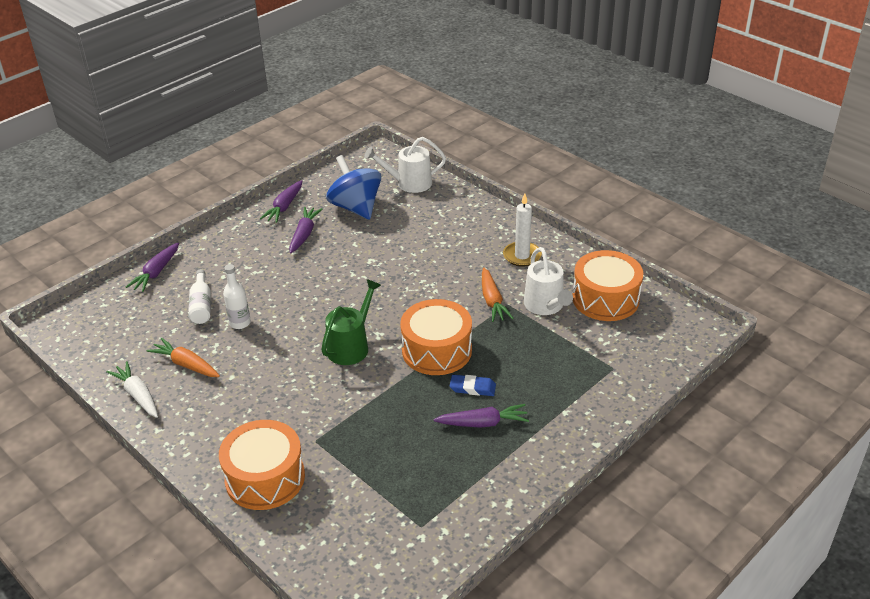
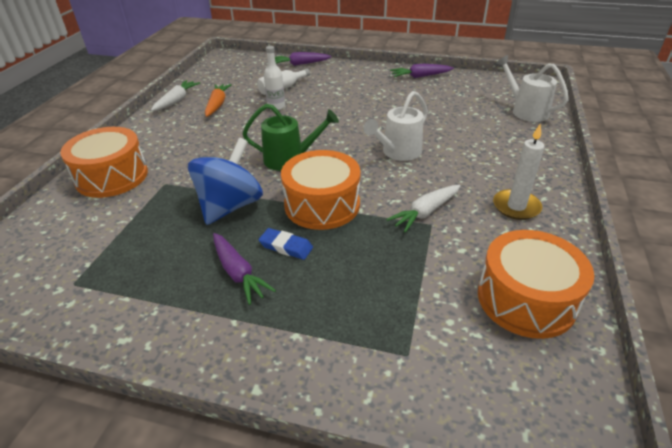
camera: 60 degrees right, 0 degrees up
purple carrot [289,207,323,253] -> none
blue spinning top [326,155,381,220] -> blue spinning top moved to [188,138,263,225]
blue eraser [450,375,496,396] -> blue eraser turned 45 degrees counterclockwise [259,228,313,260]
orange carrot [482,268,513,322] -> white carrot [386,185,461,232]
white watering can [524,247,573,315] -> white watering can moved to [363,91,428,161]

